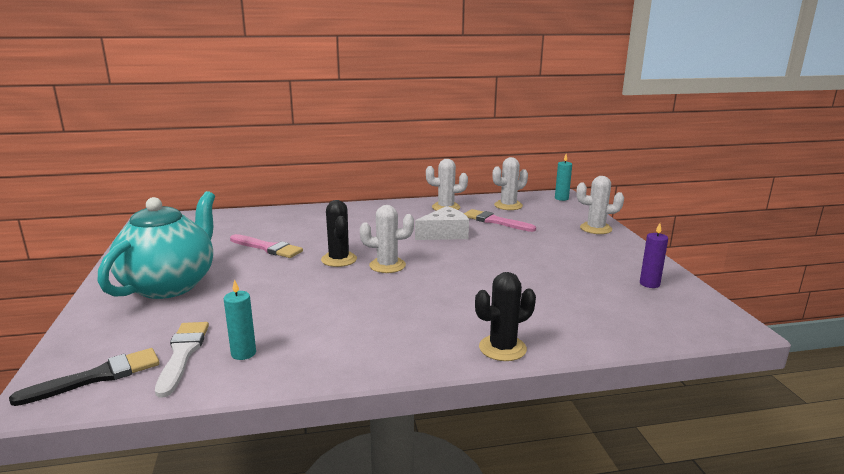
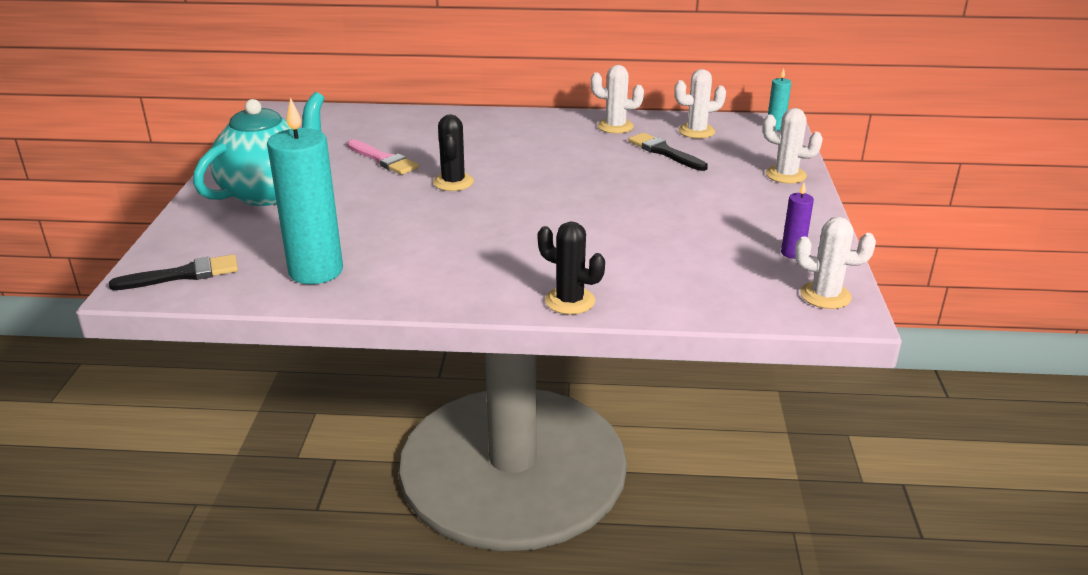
camera: 15 degrees right, 10 degrees up
white brush [155,322,209,398] -> none
turquoise candle [224,279,256,360] -> turquoise candle [267,97,343,284], size x2.23
white cactus [360,205,414,273] -> white cactus moved to [795,217,876,309]
white cheese [415,206,469,240] -> none
pink brush [464,209,536,232] -> black brush [628,133,708,171]
black cactus [475,272,536,361] -> black cactus turned 45 degrees clockwise [538,222,605,314]

